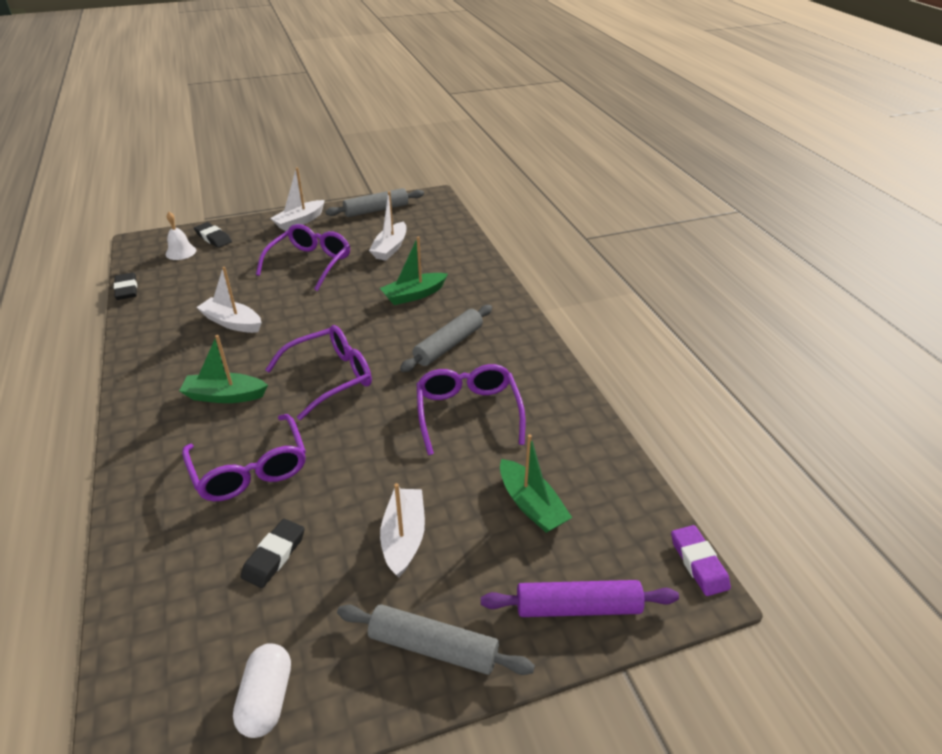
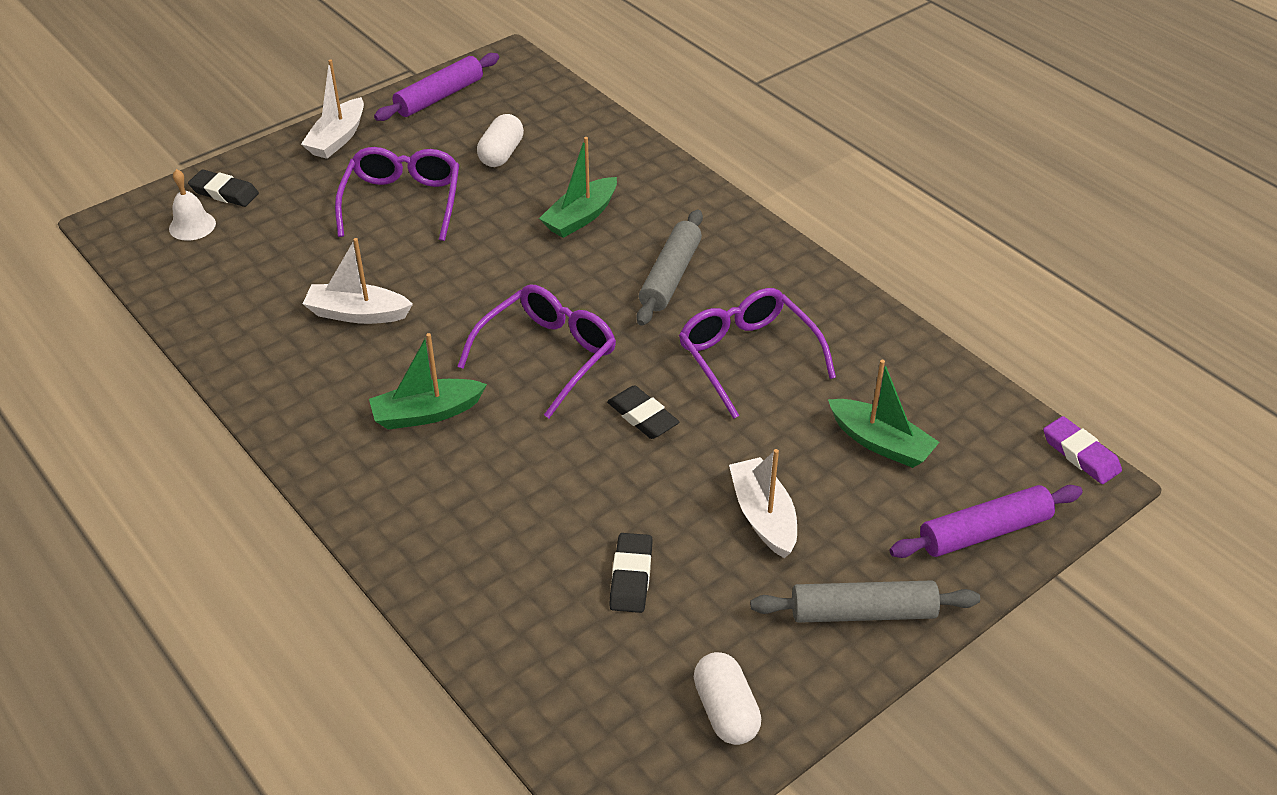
camera: 20 degrees left, 5 degrees up
black eraser [114,273,137,300] -> black eraser moved to [607,385,679,439]
purple glasses [182,414,306,501] -> none
grey rolling pin [325,188,424,217] -> purple rolling pin [374,53,499,121]
white boat [369,191,406,261] -> white capsule [477,114,524,167]

